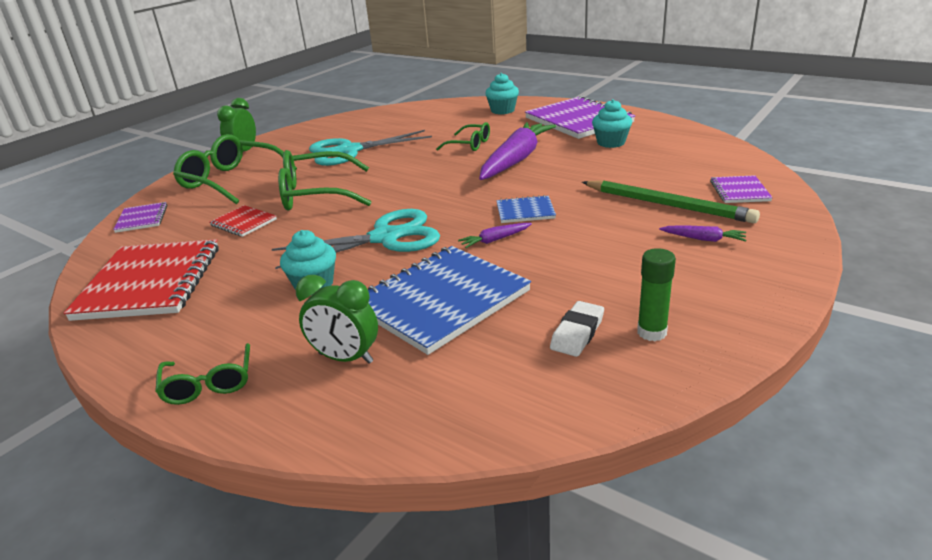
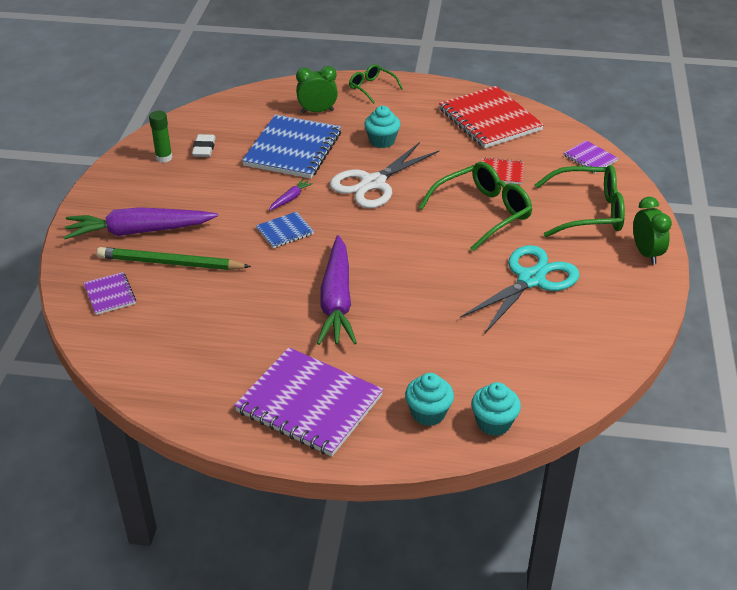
camera: 150 degrees right, 10 degrees up
turquoise scissors [272,209,440,269] -> white scissors [330,142,439,208]
green glasses [436,122,490,151] -> none
turquoise cupcake [592,99,632,148] -> turquoise cupcake moved to [471,382,521,436]
purple carrot [659,225,746,242] -> purple carrot [64,207,218,239], size x2.41

